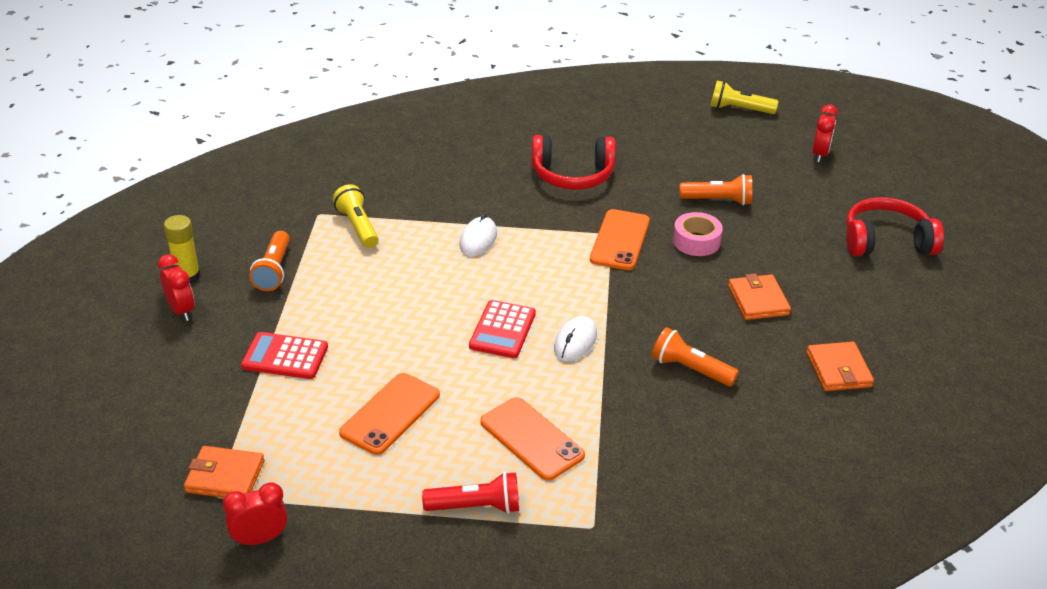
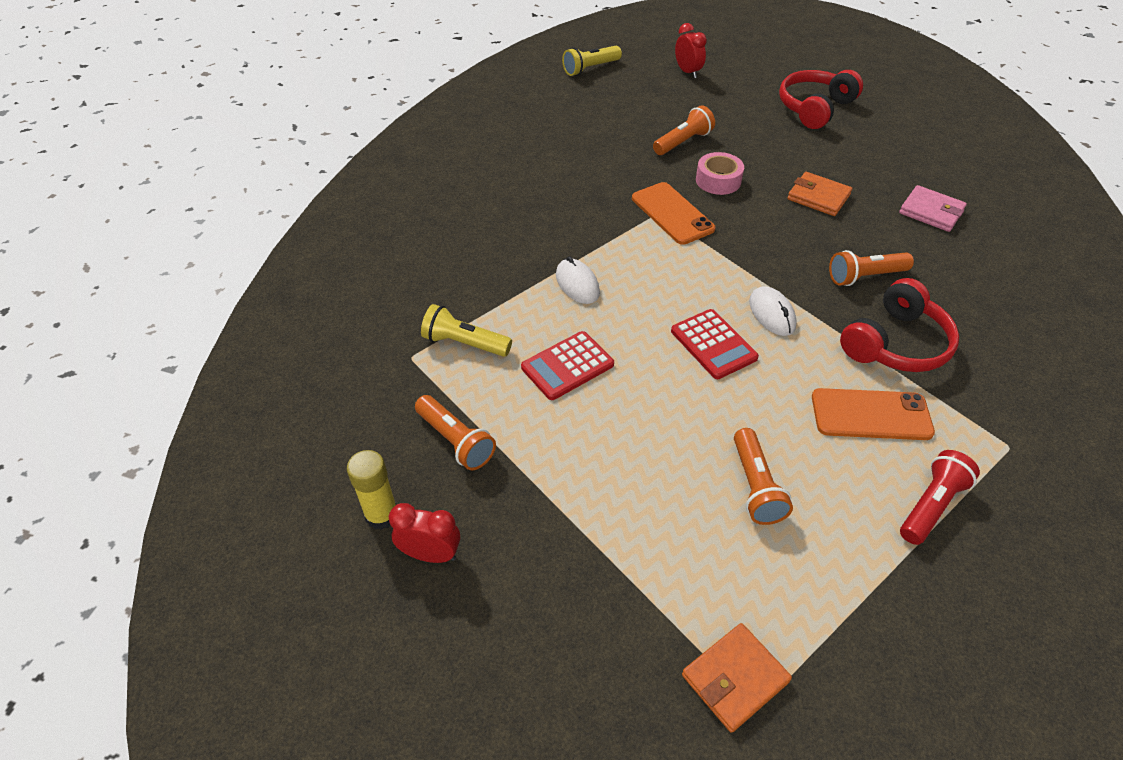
camera: 45 degrees left, 10 degrees up
red clock [223,482,287,546] -> none
red calculator [241,332,328,379] -> red calculator moved to [521,331,614,400]
orange phone [339,373,440,455] -> orange flashlight [734,428,793,525]
red headphones [532,135,616,190] -> red headphones moved to [840,278,959,372]
orange wallet [806,342,874,391] -> pink wallet [899,185,967,232]

